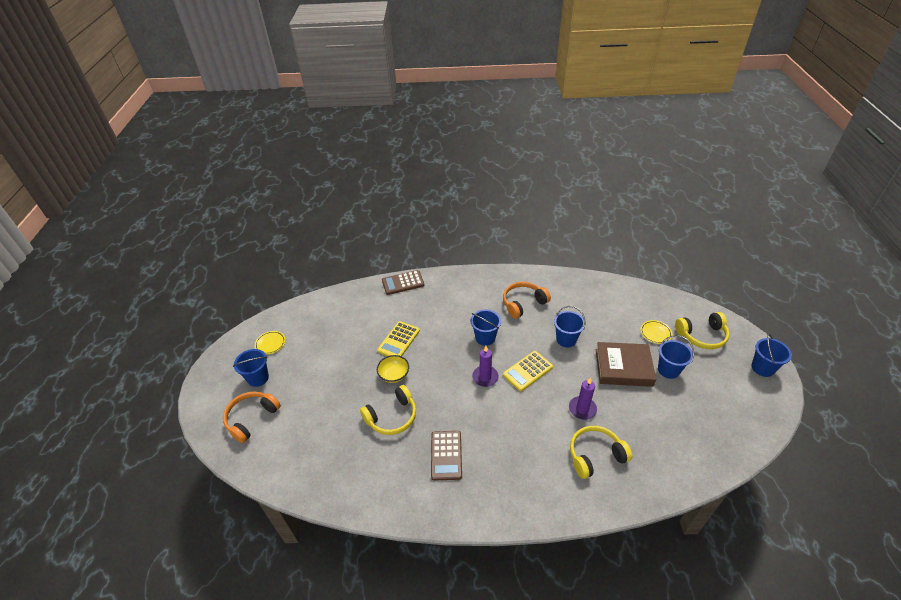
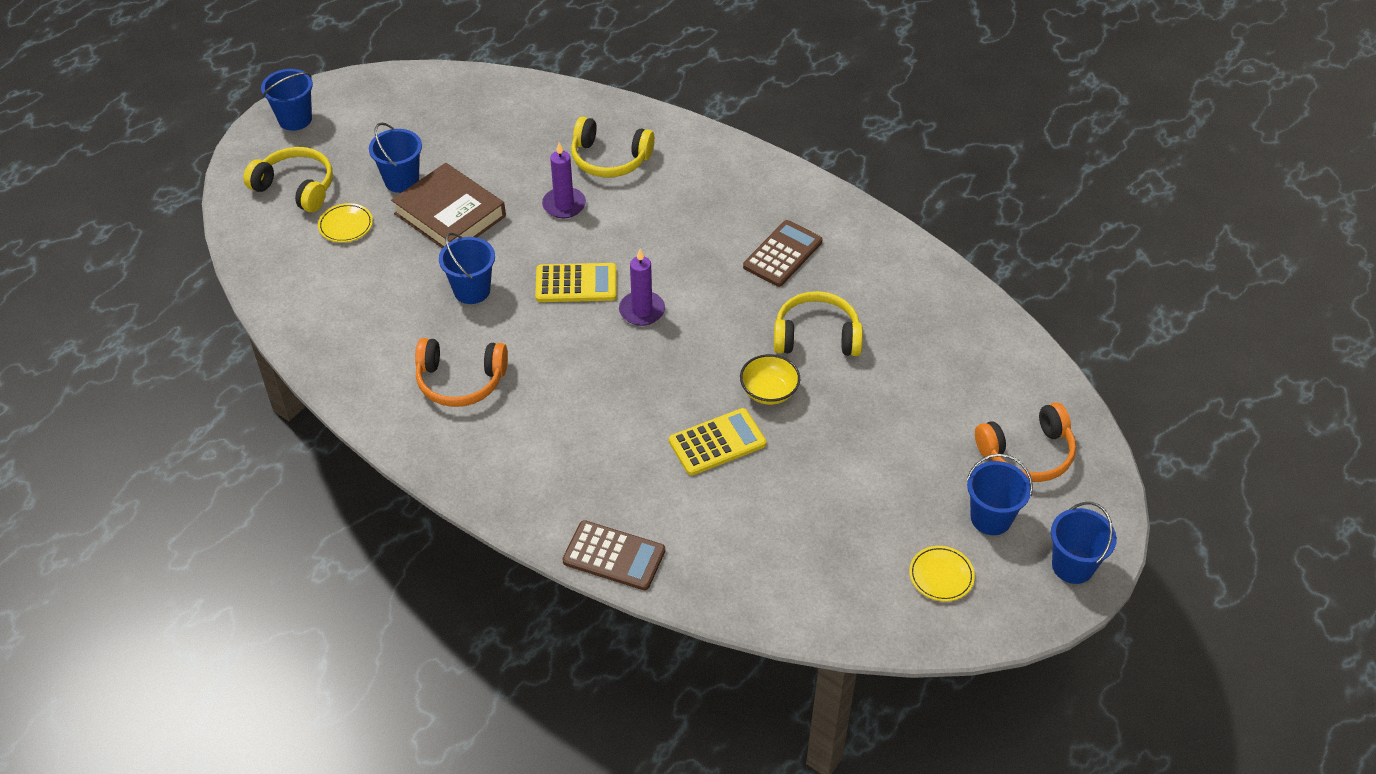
camera: 145 degrees left, 5 degrees up
blue bucket [471,309,501,346] -> blue bucket moved to [1051,502,1117,584]

